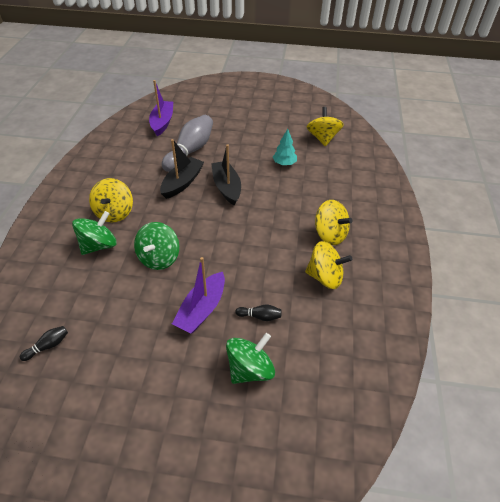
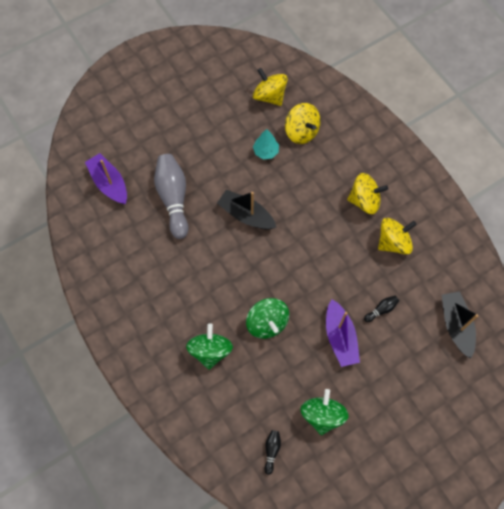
camera: 40 degrees left, 20 degrees up
yellow spinning top [89,178,133,223] -> yellow spinning top moved to [285,103,321,144]
black boat [160,139,204,199] -> black boat moved to [442,291,478,359]
green spinning top [226,333,275,384] -> green spinning top moved to [300,389,349,435]

